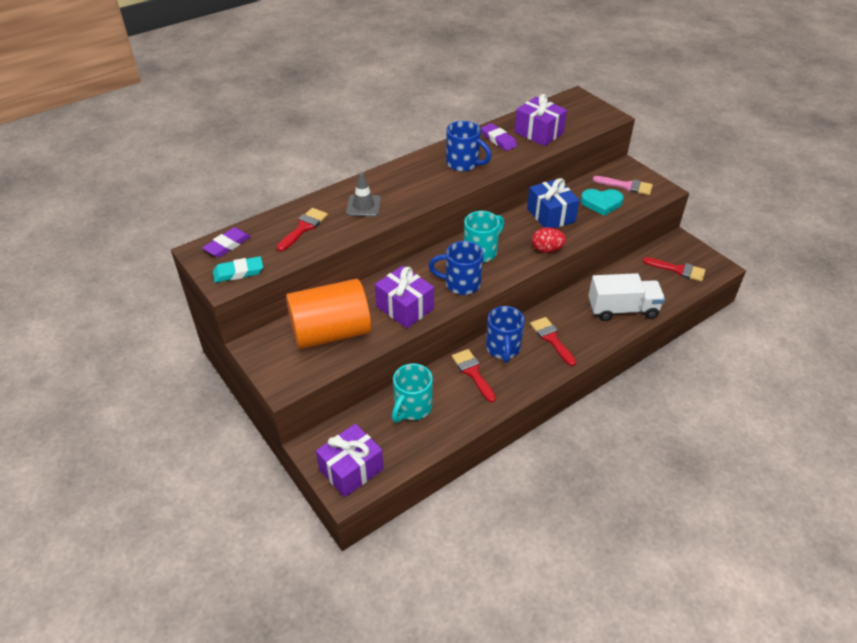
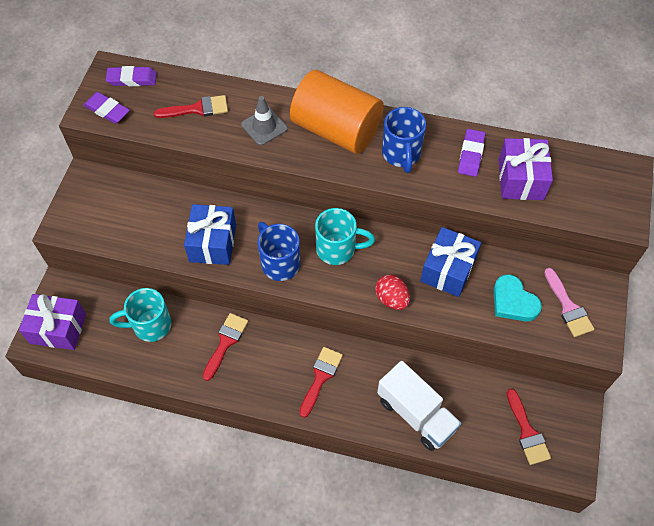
camera: 50 degrees right, 15 degrees up
turquoise eraser [213,256,263,283] -> purple eraser [83,92,130,124]
orange cylinder [286,279,371,349] -> orange cylinder moved to [290,70,384,154]
purple gift [375,266,434,328] -> blue gift [184,204,236,265]
blue mug [486,306,525,363] -> none

